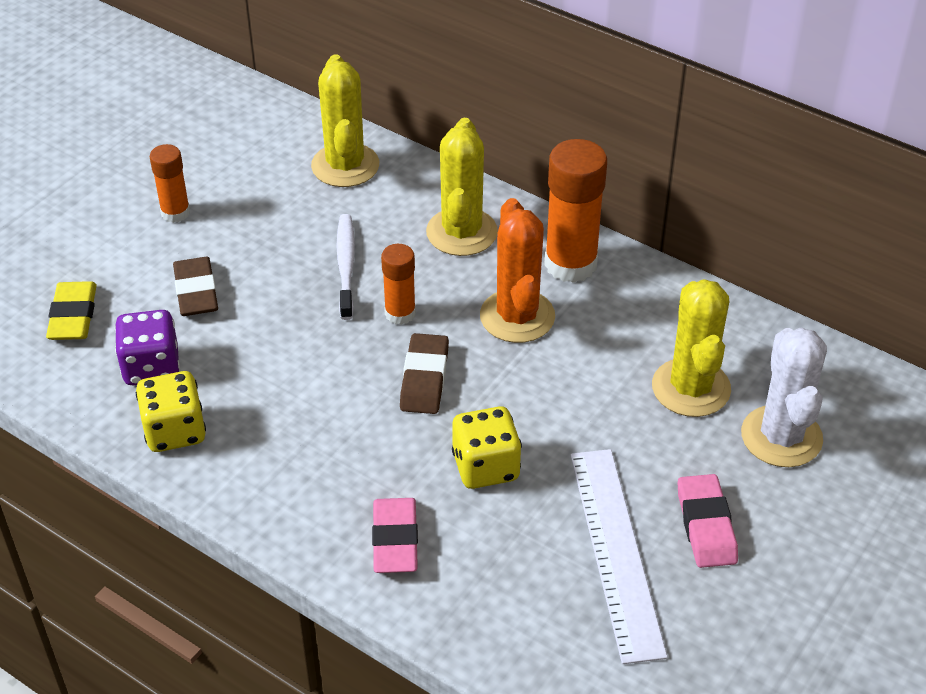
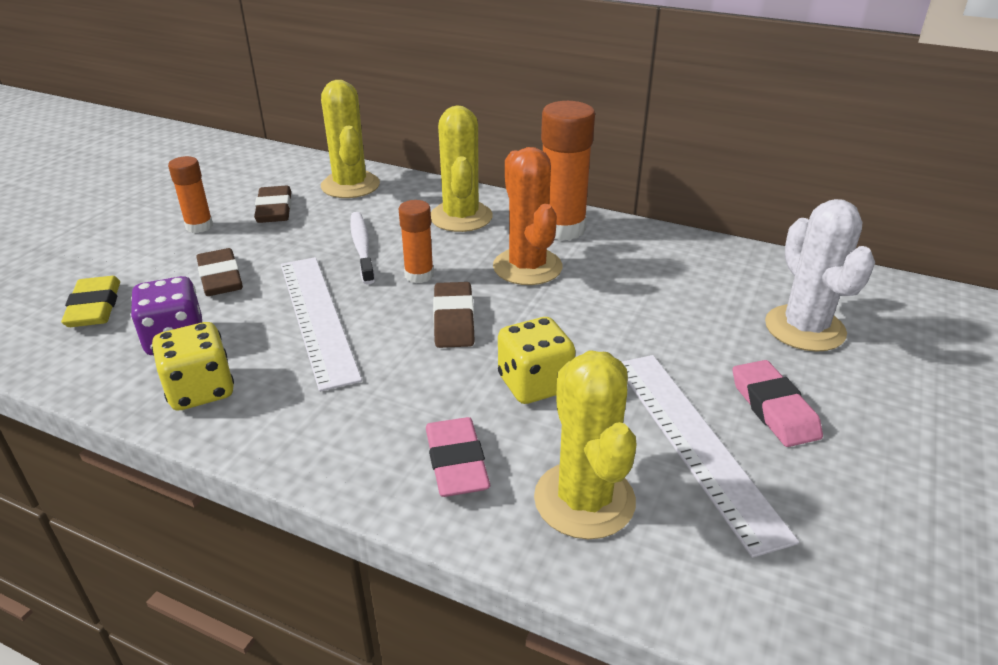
camera: 10 degrees left, 10 degrees down
yellow cactus [652,279,731,417] -> yellow cactus moved to [534,350,637,539]
none -> brown eraser [254,186,291,223]
none -> white ruler [281,257,362,392]

